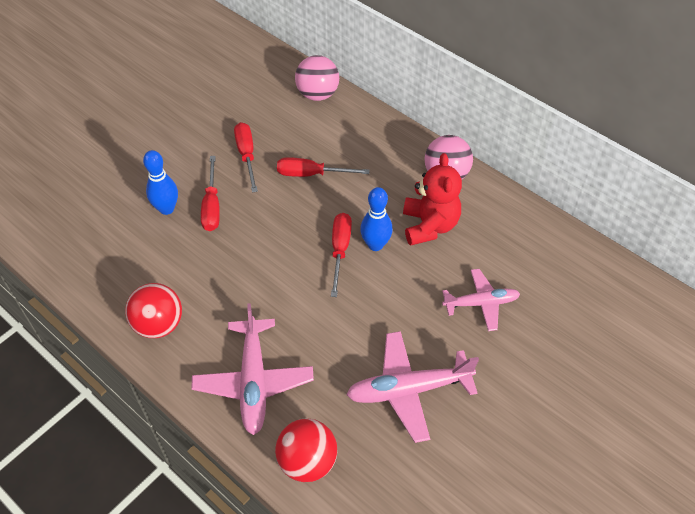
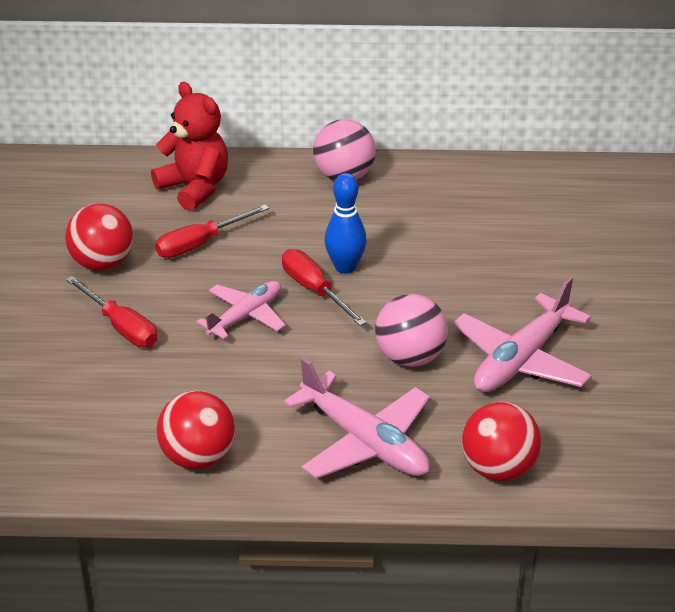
camera: 40 degrees left, 15 degrees down
blue bowling pin [143,150,178,215] -> none
red screwdriver [234,122,258,193] -> red ball [65,203,133,271]
pink ball [295,55,339,101] -> pink ball moved to [375,294,448,367]
red teddy bear [403,153,462,246] -> red teddy bear moved to [151,82,228,211]
pink plane [442,269,520,331] -> pink plane moved to [196,281,286,339]

